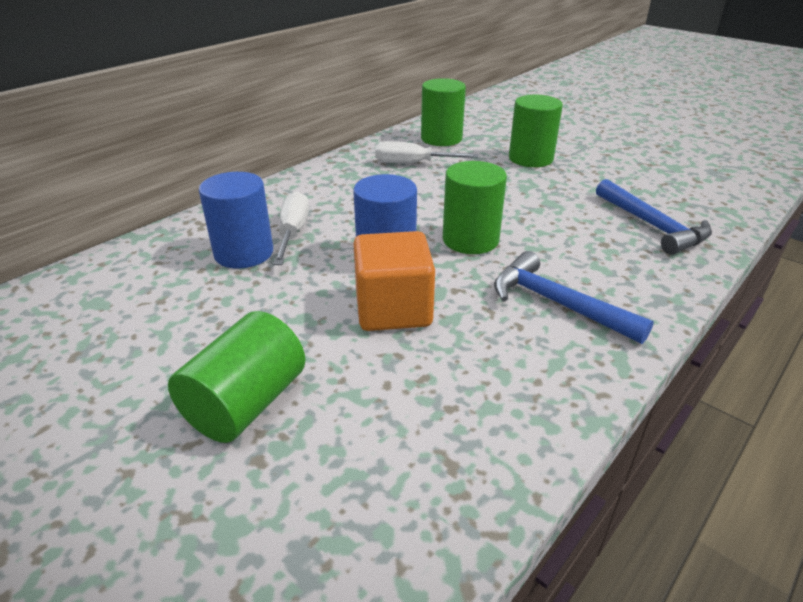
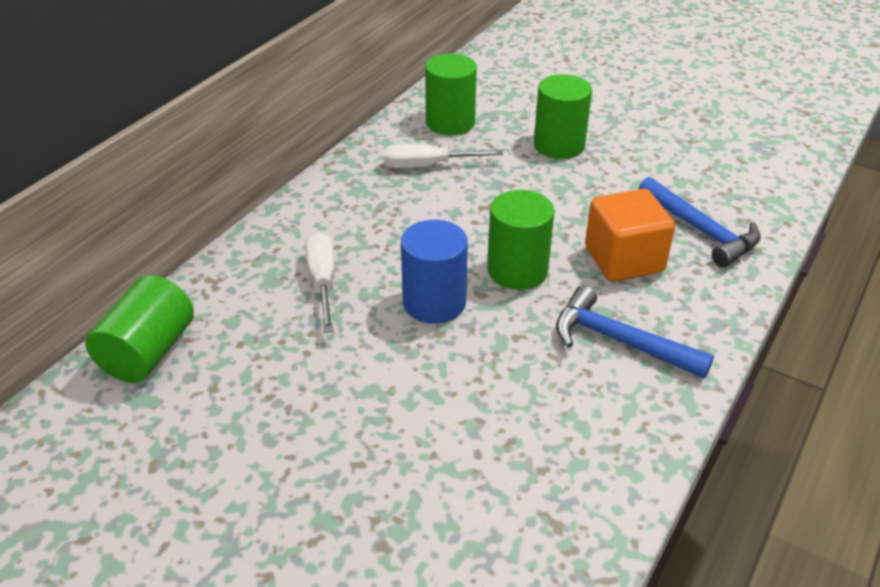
camera: 10 degrees left, 5 degrees up
green cylinder [168,311,305,443] -> green cylinder moved to [85,275,194,383]
blue cylinder [199,172,273,269] -> none
orange cube [353,231,435,331] -> orange cube moved to [585,189,675,282]

